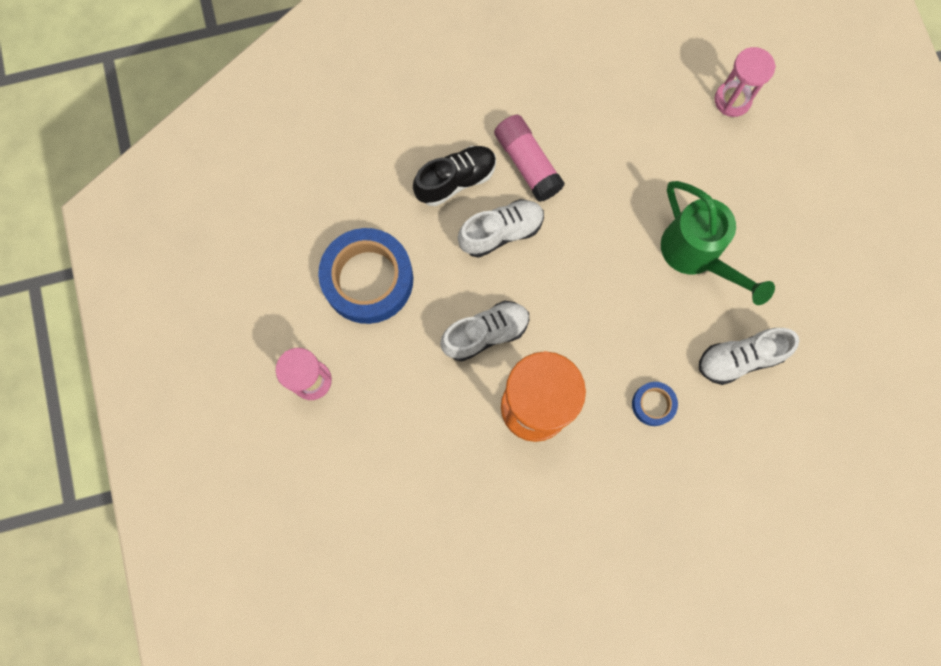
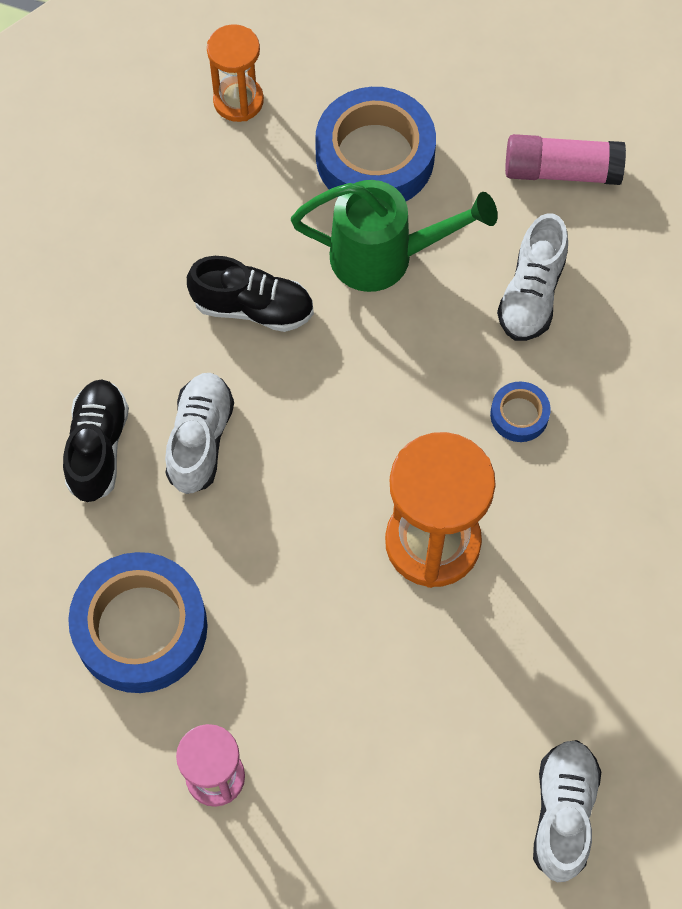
camera: 55 degrees left, 10 degrees down
white shoe [440,301,529,361] -> white shoe moved to [533,740,601,882]
pink glue stick [494,115,565,202] -> pink glue stick moved to [505,134,626,185]
pink hourglass [714,47,776,117] -> orange hourglass [207,24,264,122]
none -> black shoe [187,256,314,332]
none -> blue tape [315,87,436,201]

